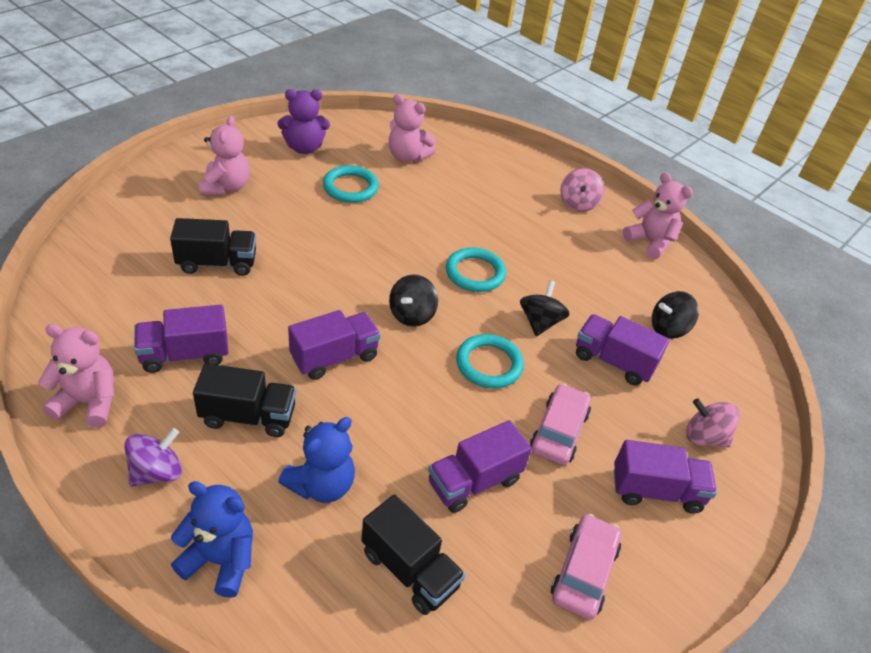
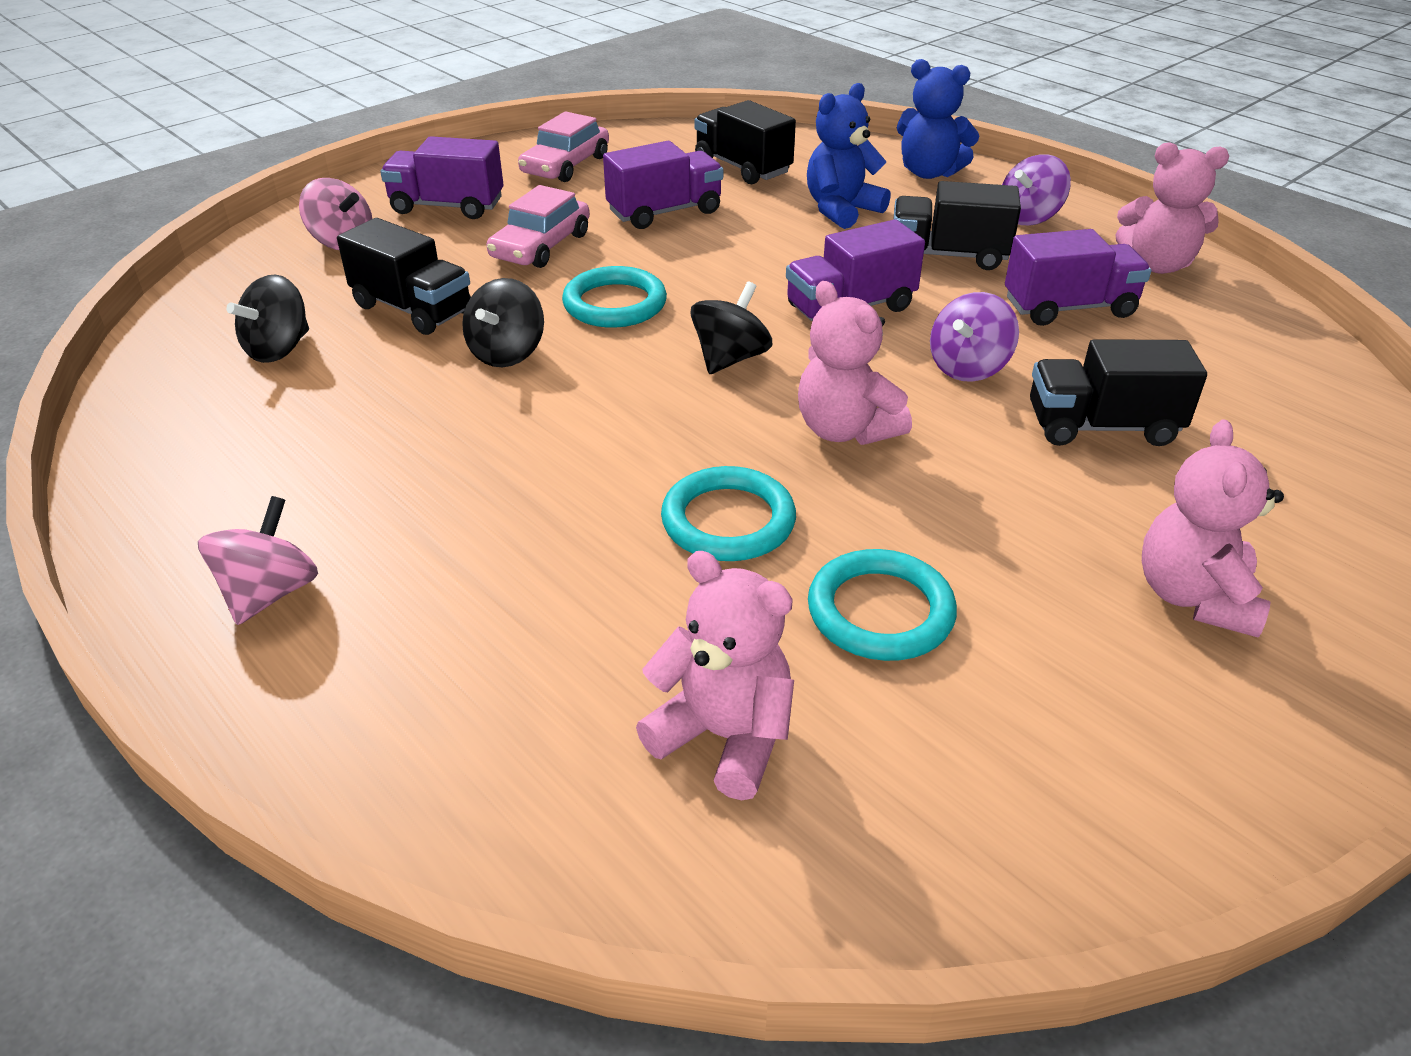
camera: 170 degrees left, 5 degrees down
purple teddy bear [278,89,330,154] -> none
turquoise ring [446,247,506,292] -> turquoise ring moved to [661,466,796,561]
purple truck [576,314,670,386] -> black truck [337,218,471,335]
pink teddy bear [623,172,693,259] -> pink teddy bear moved to [798,281,912,445]
black spinning top [652,291,699,339] -> black spinning top turned 135 degrees clockwise [226,274,309,363]
none -> purple spinning top [930,292,1019,382]

